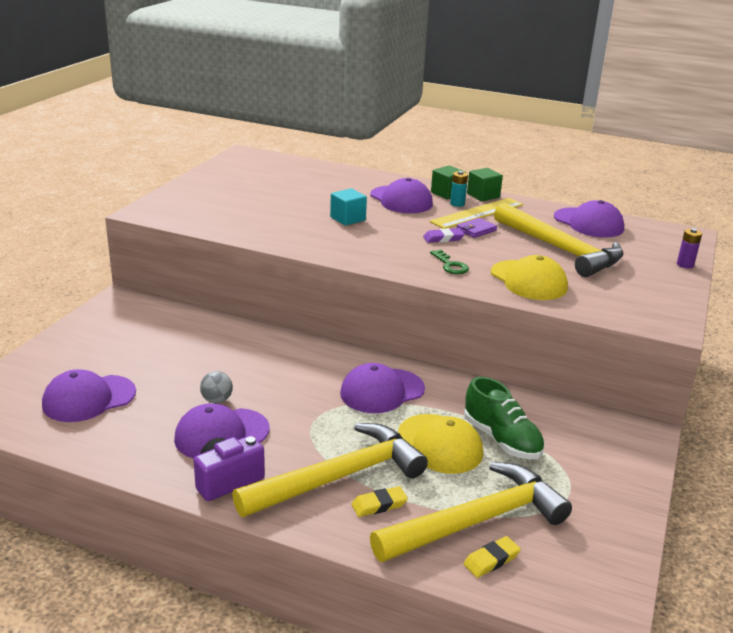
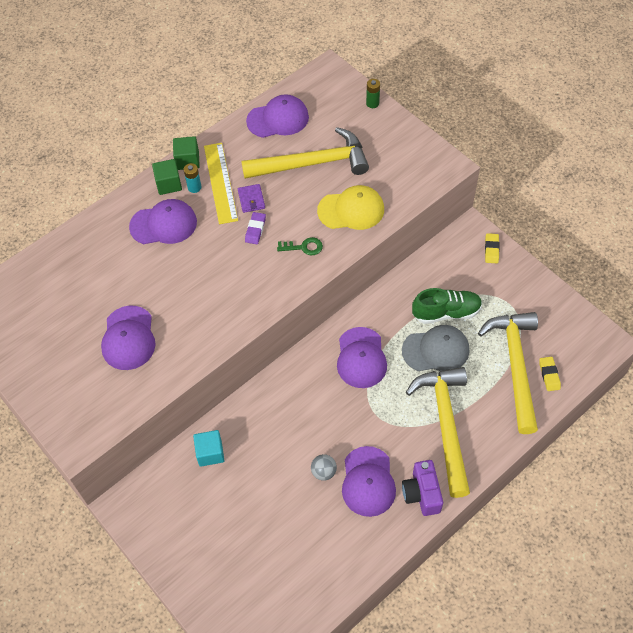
camera: 60 degrees left, 30 degrees up
purple cap [42,369,136,422] -> purple cap moved to [101,305,156,370]
turquoise cube [330,188,367,226] -> turquoise cube moved to [193,430,225,467]
yellow eraser [351,486,408,517] -> yellow eraser moved to [485,233,500,263]
yellow cap [398,414,483,474] -> grey cap [402,325,469,371]
purple battery [677,228,702,269] -> green battery [366,79,380,108]

